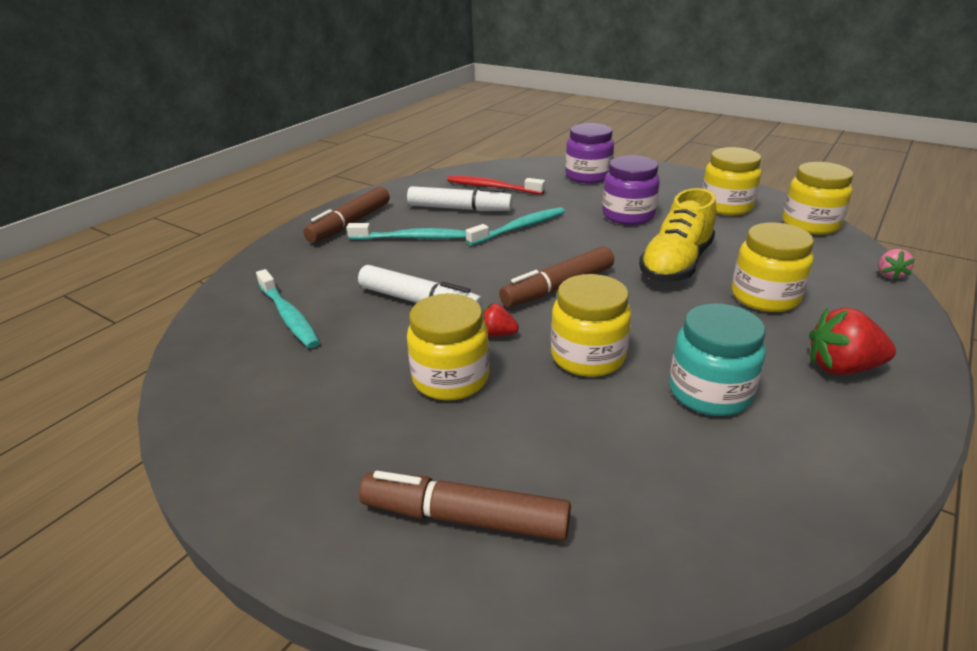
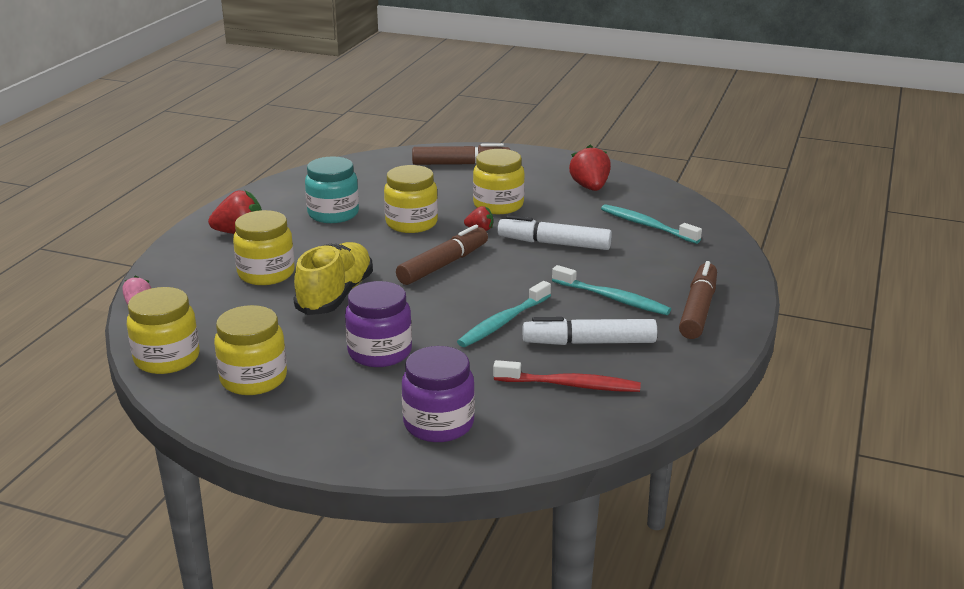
camera: 165 degrees right, 5 degrees down
turquoise toothbrush [346,223,466,240] -> turquoise toothbrush turned 135 degrees counterclockwise [552,265,671,315]
none -> red strawberry [569,144,611,191]

